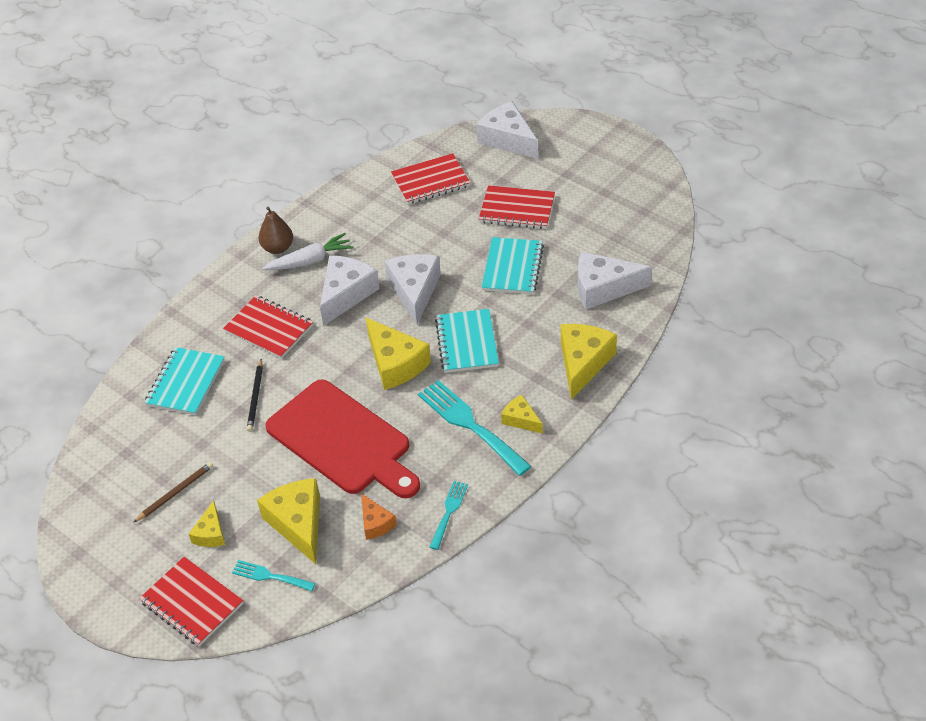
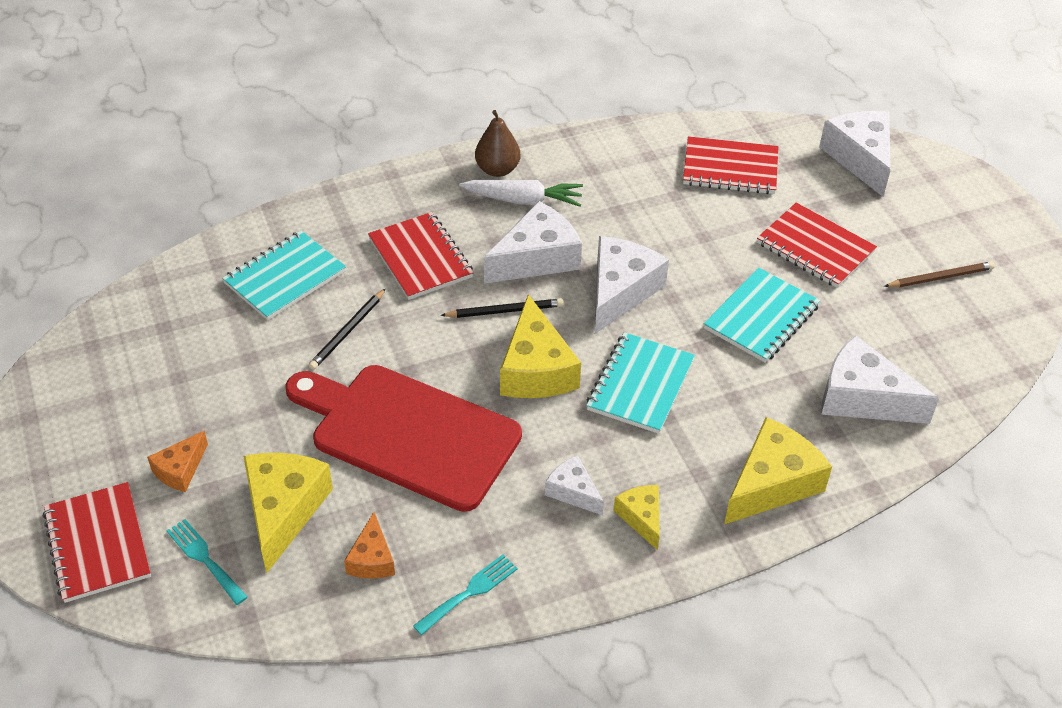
camera: 25 degrees right, 0 degrees up
brown pencil [133,462,213,523] -> brown pencil moved to [884,261,995,287]
yellow cheese [189,500,225,547] -> orange cheese [147,431,208,492]
red cutting board [265,380,420,498] -> red cutting board turned 135 degrees clockwise [286,365,522,512]
turquoise fork [418,380,532,476] -> white cheese [545,455,604,515]
none -> black pencil [441,298,564,318]

